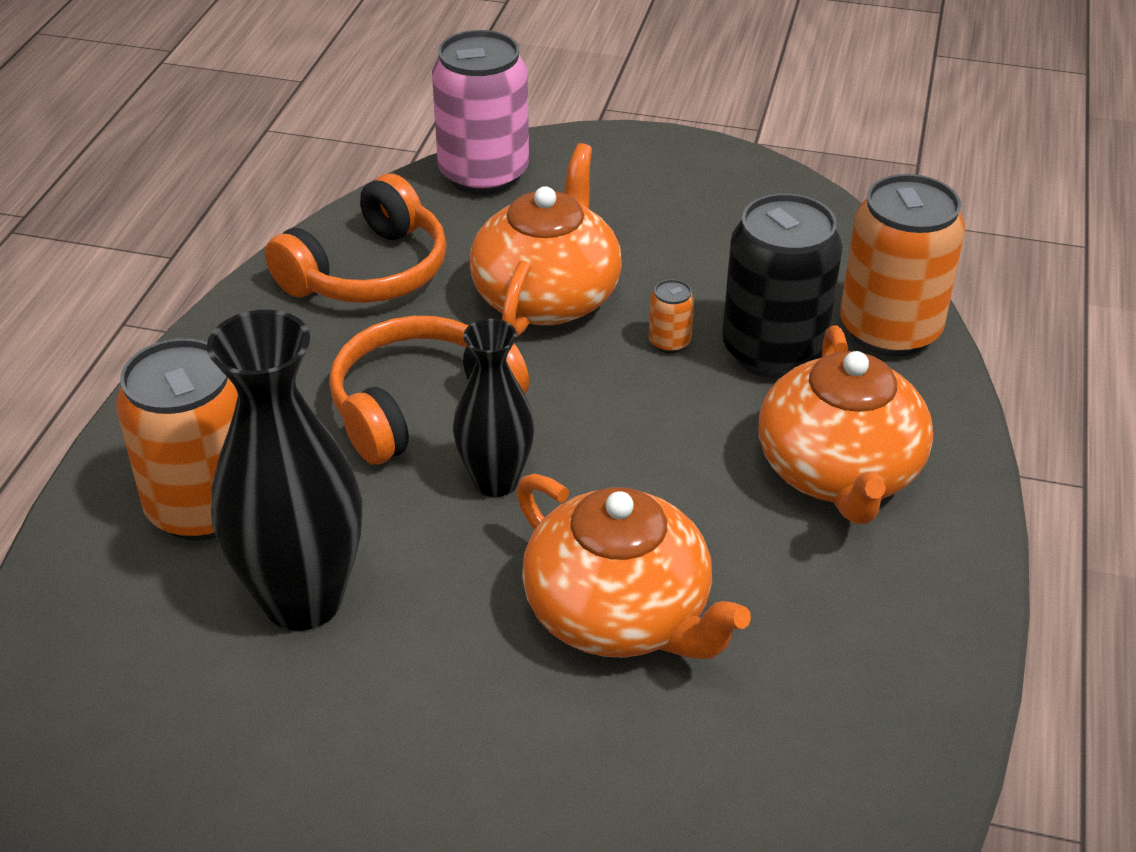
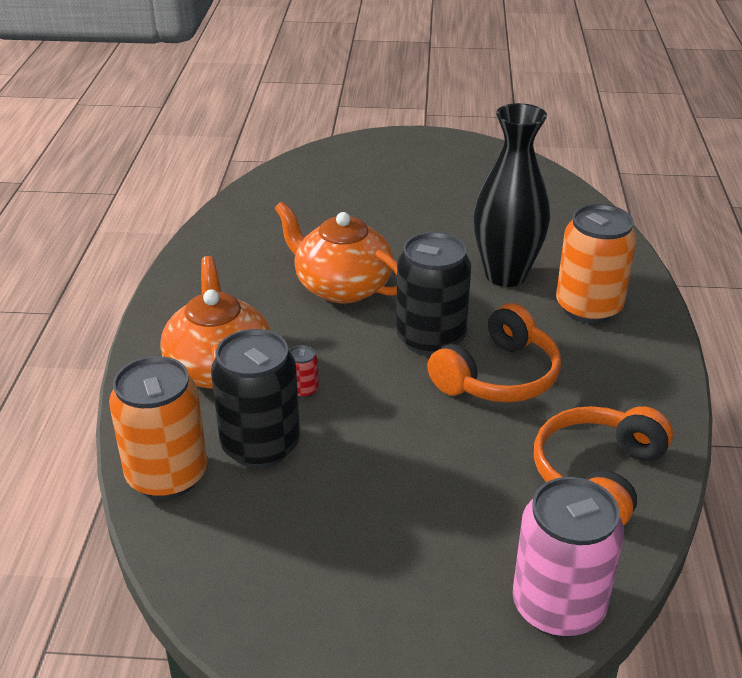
camera: 170 degrees right, 5 degrees down
black vase [453,319,534,497] -> black can [396,232,471,356]
orange teapot [470,143,622,336] -> none
orange can [649,279,694,353] -> none
none -> red can [289,345,319,398]

